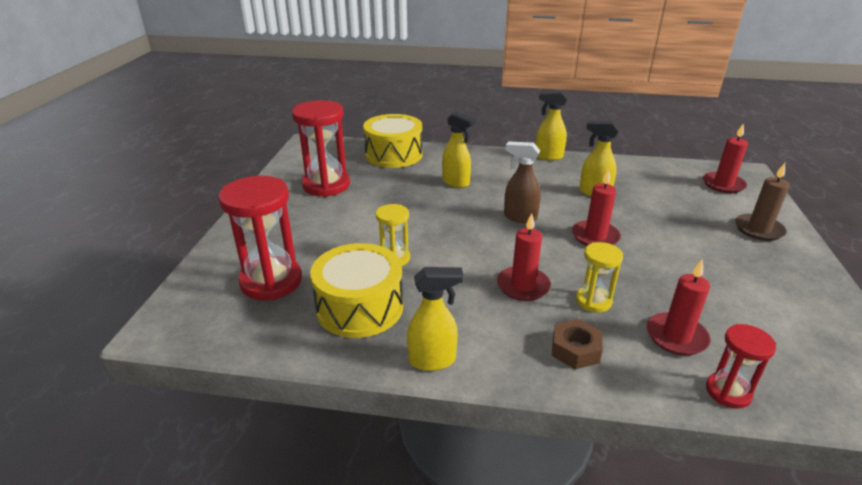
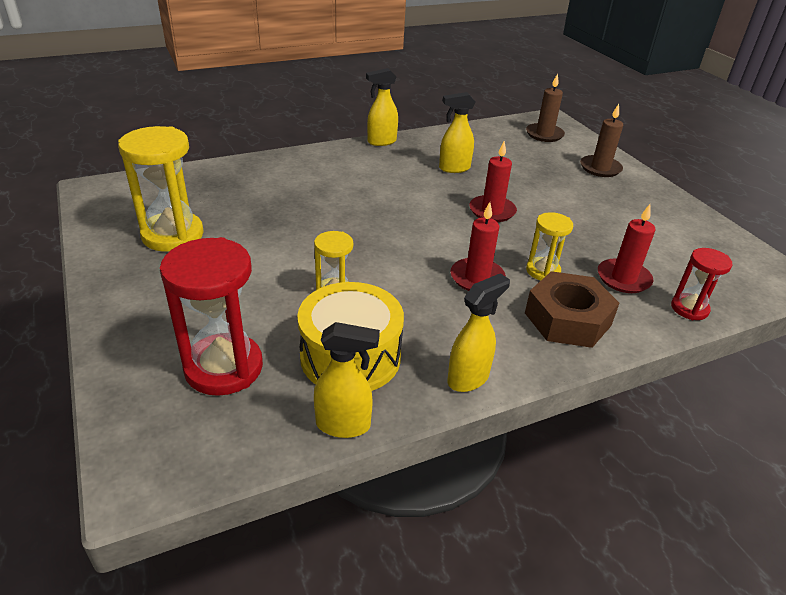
camera: 35 degrees left, 5 degrees up
red hourglass [292,100,350,197] -> yellow hourglass [118,126,204,252]
yellow drum [363,114,423,168] -> none
yellow spray bottle [442,111,476,188] -> yellow spray bottle moved to [314,322,380,438]
brown spray bottle [504,141,541,223] -> none
brown nut [552,319,603,369] -> brown nut [525,271,619,348], size x1.68
red candle [703,123,748,193] -> brown candle [526,73,565,142]

